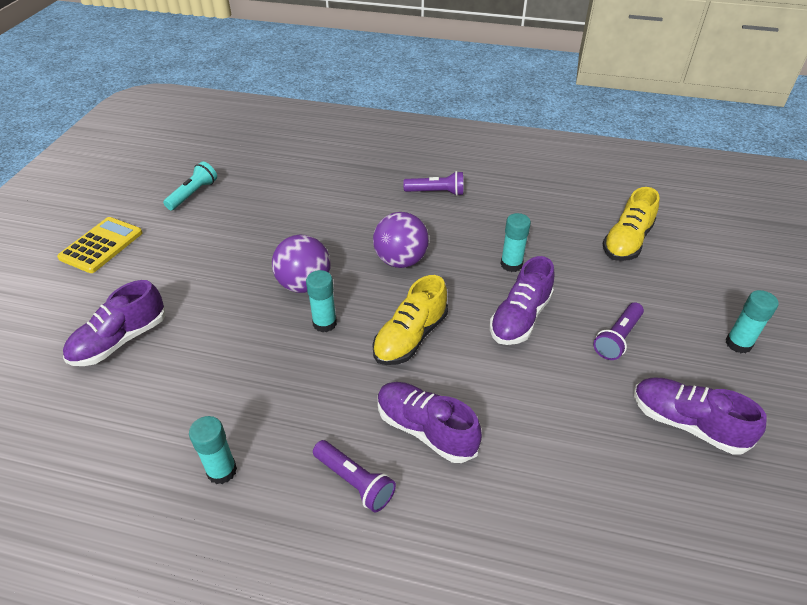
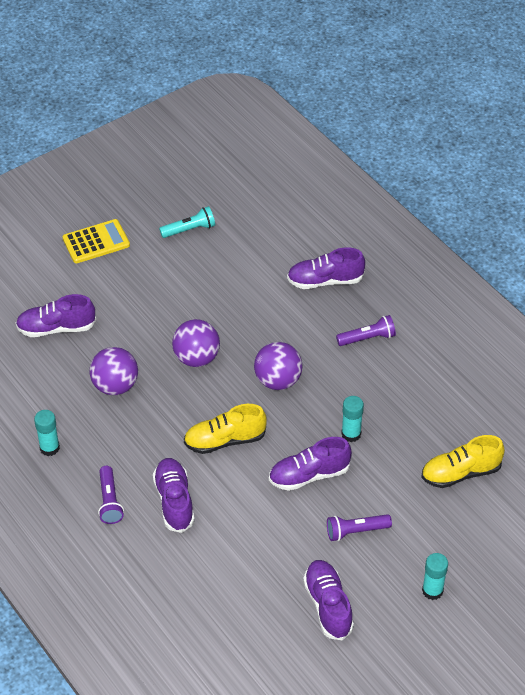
camera: 40 degrees right, 5 degrees up
turquoise glue stick [306,270,337,332] -> none
purple flashlight [403,171,463,196] -> purple flashlight turned 60 degrees counterclockwise [336,315,396,346]
none -> purple ball [90,347,138,395]
none -> purple shoe [287,247,365,289]

